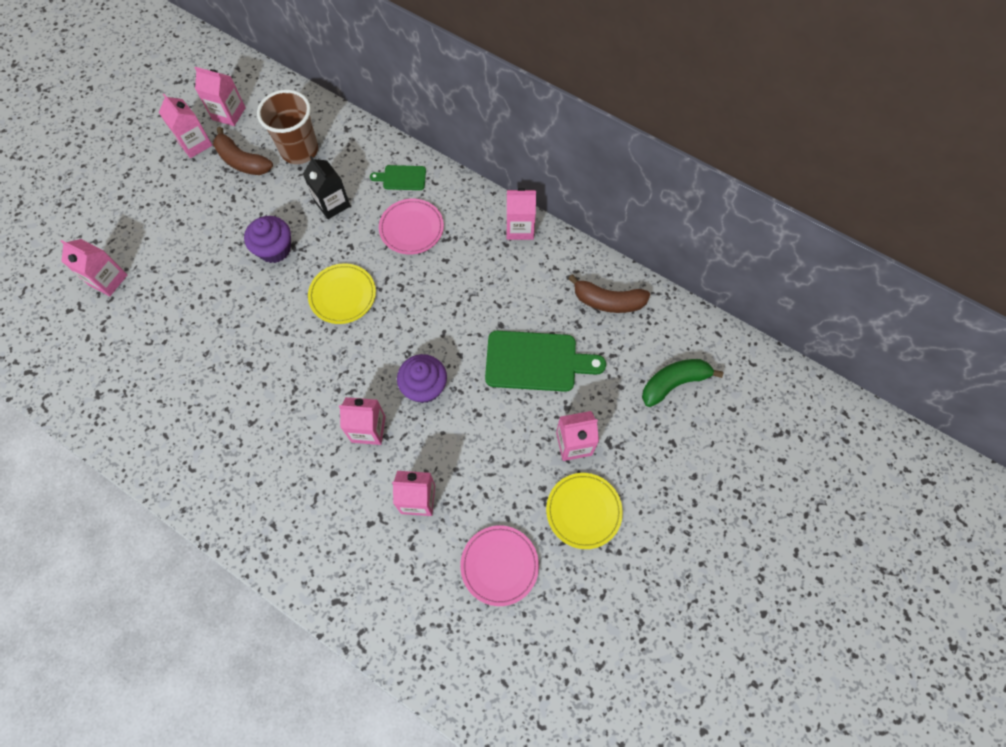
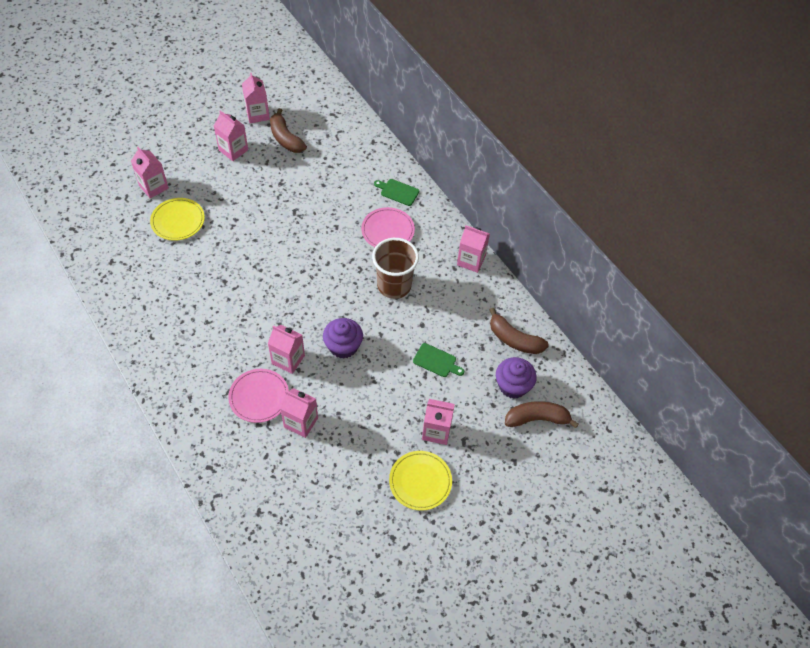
camera: 20 degrees right, 10 degrees down
pink carton [195,67,246,126] -> pink carton moved to [214,111,248,161]
purple cupcake [244,216,291,263] -> purple cupcake moved to [496,357,537,399]
brown cup [257,90,318,164] -> brown cup moved to [372,238,419,299]
black carton [303,156,350,219] -> none
yellow plate [308,264,376,324] -> yellow plate moved to [150,198,205,241]
pink plate [460,525,539,606] -> pink plate moved to [228,369,289,423]
green cutting board [485,331,606,392] -> green cutting board [413,343,464,377], size x0.52
green banana [642,359,724,407] -> brown banana [505,401,579,428]

